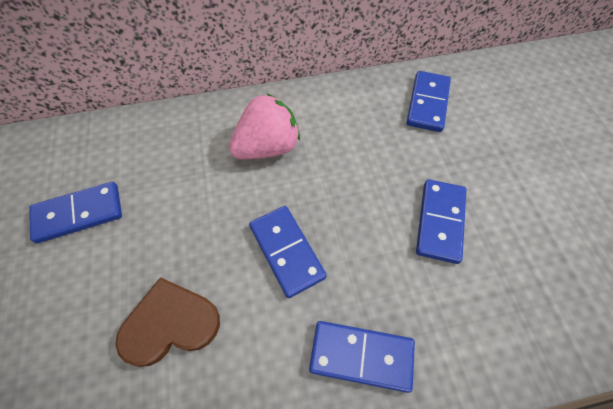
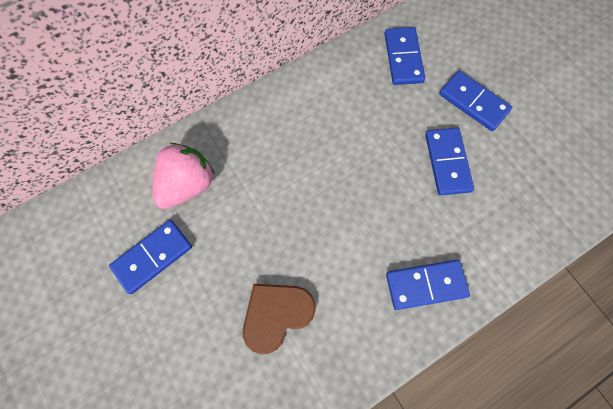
camera: 20 degrees left, 10 degrees up
pink strawberry [229,93,300,159] -> pink strawberry moved to [153,143,215,209]
blue domino [249,206,327,298] -> blue domino moved to [439,71,512,131]

